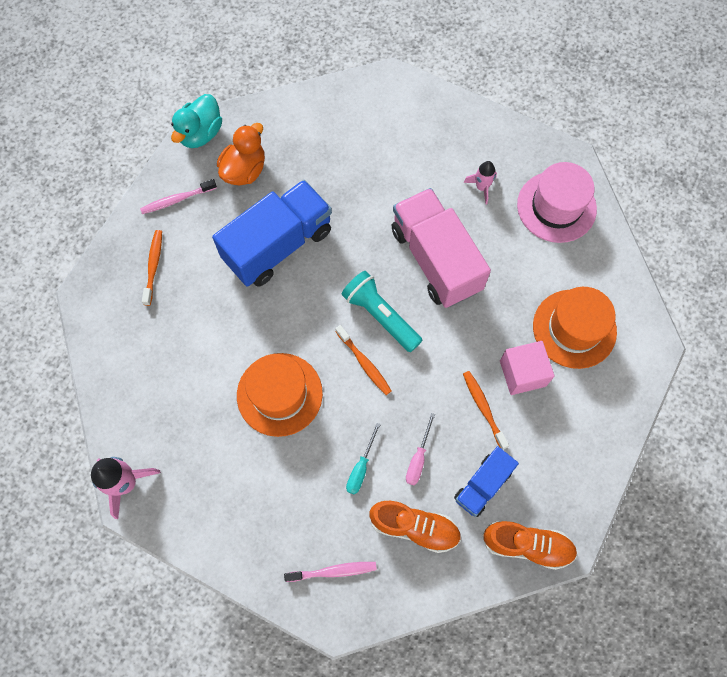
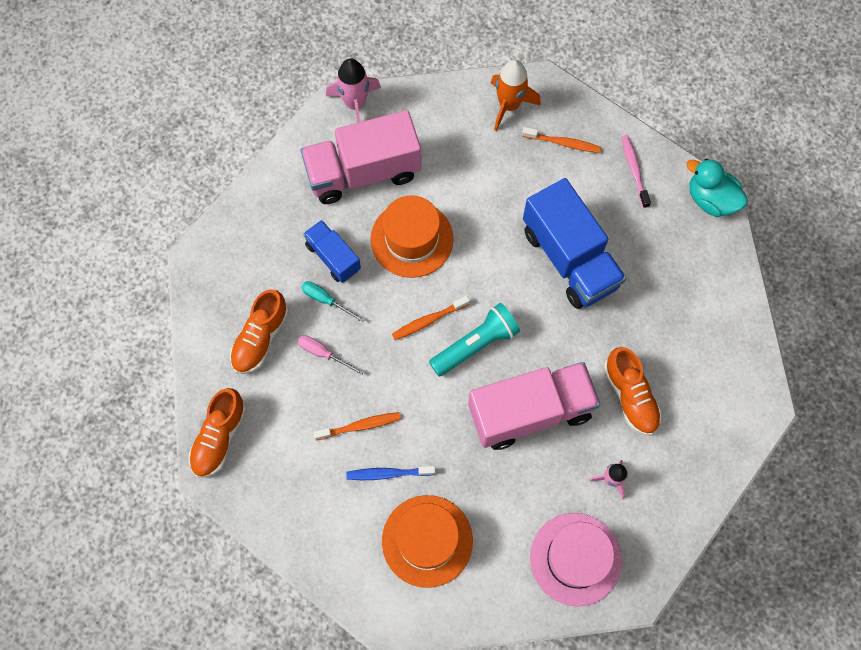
camera: 100 degrees right, 0 degrees up
orange duck [217,123,265,185] -> none
pink toothbrush [284,562,377,582] -> none
blue truck [454,446,519,517] -> blue truck moved to [303,220,361,283]
pink cube [500,341,555,395] -> blue toothbrush [346,466,436,480]
none -> pink truck [301,110,421,204]
none -> orange rocket [491,60,541,131]
none -> orange shoe [604,347,662,435]

